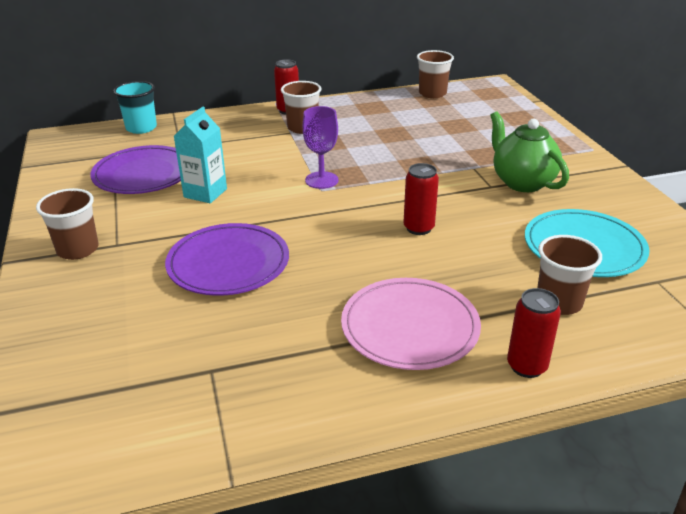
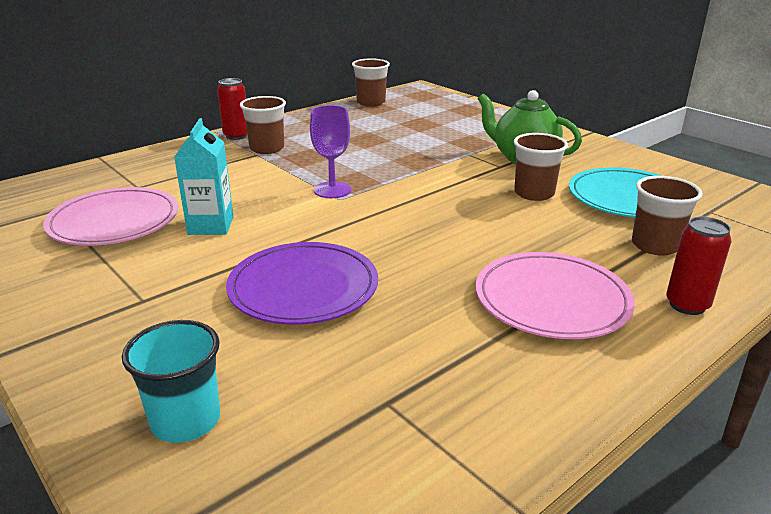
camera: 25 degrees left, 5 degrees down
brown cup [36,188,99,260] -> brown cup moved to [514,133,568,201]
purple plate [90,145,181,194] -> pink plate [43,187,178,246]
turquoise cup [113,81,157,134] -> turquoise cup moved to [122,320,220,443]
red can [403,163,439,235] -> none

